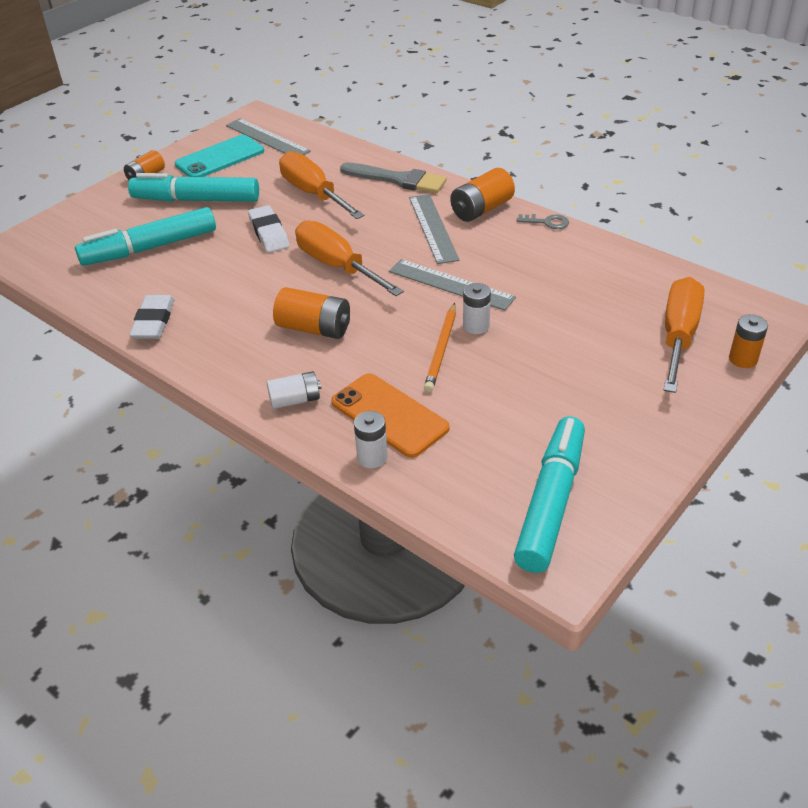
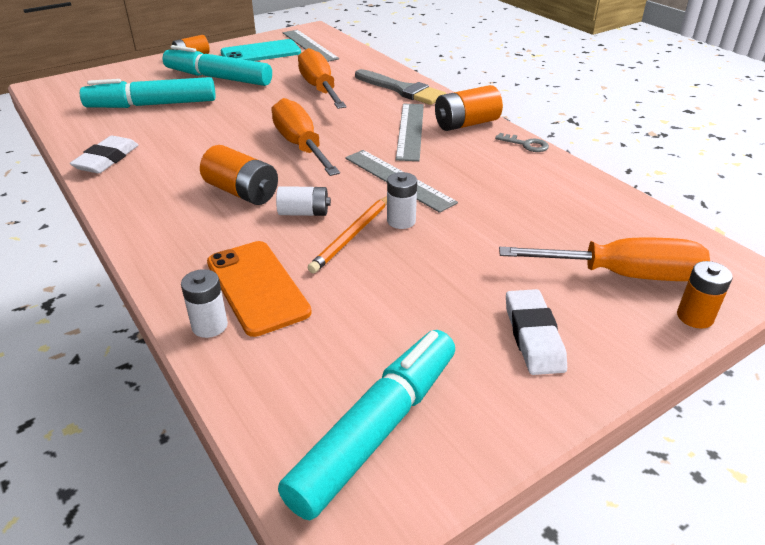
camera: 15 degrees right, 5 degrees down
white eraser [248,205,290,253] -> white eraser moved to [506,289,567,375]
white battery [267,371,321,409] -> white battery moved to [276,186,331,216]
orange screwdriver [663,277,704,393] -> orange screwdriver turned 60 degrees clockwise [499,238,710,281]

